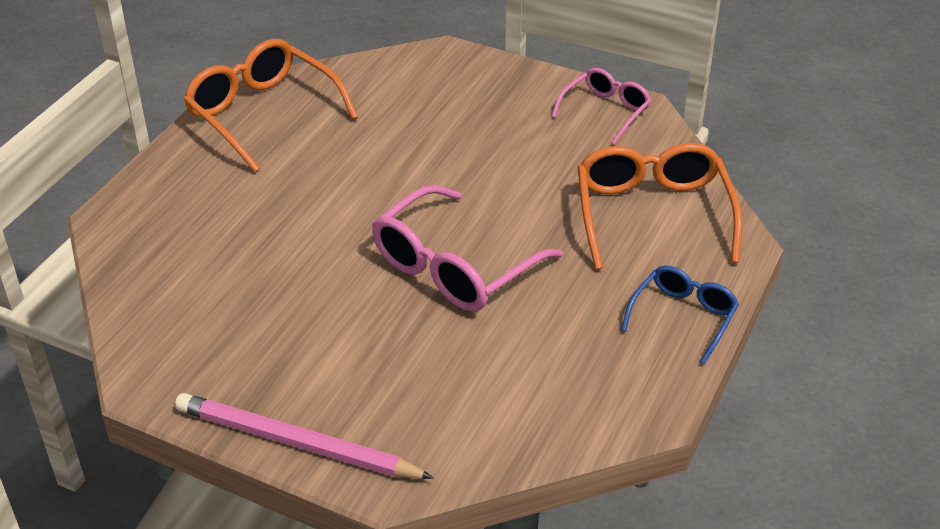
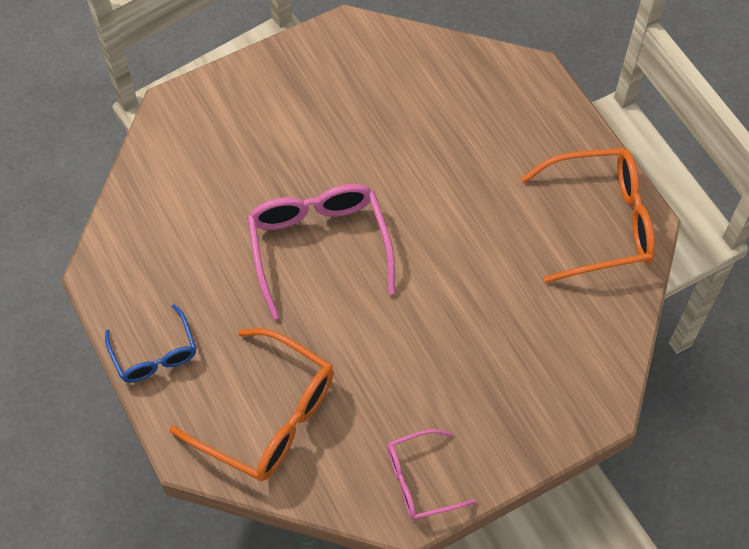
camera: 125 degrees right, 20 degrees up
pink pencil [175,393,434,479] -> none
pink glasses [551,68,651,144] -> pink glasses turned 90 degrees clockwise [387,429,477,520]

